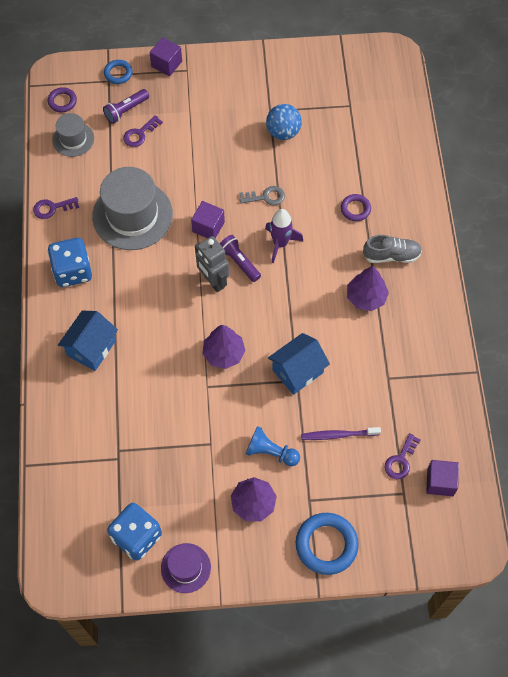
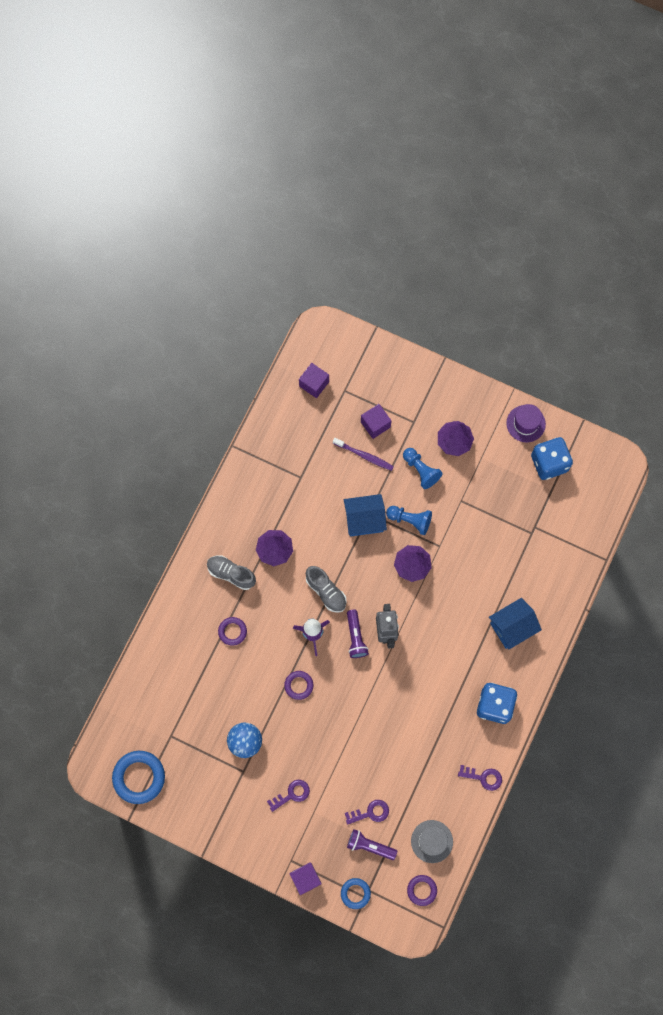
camera: 150 degrees left, 10 degrees up
grey hat [92,167,173,250] -> none
purple flashlight [103,89,149,124] -> purple flashlight turned 150 degrees counterclockwise [347,829,397,860]
purple cube [191,201,225,238] -> purple cube moved to [361,404,391,439]
grey key [240,186,285,205] -> purple ring [284,671,313,700]
blue ring [296,513,359,575] -> blue ring moved to [112,751,165,804]
purple key [385,433,421,479] -> purple key moved to [267,780,310,812]
none -> grey shoe [306,566,347,613]
none -> blue pawn [386,506,432,535]

